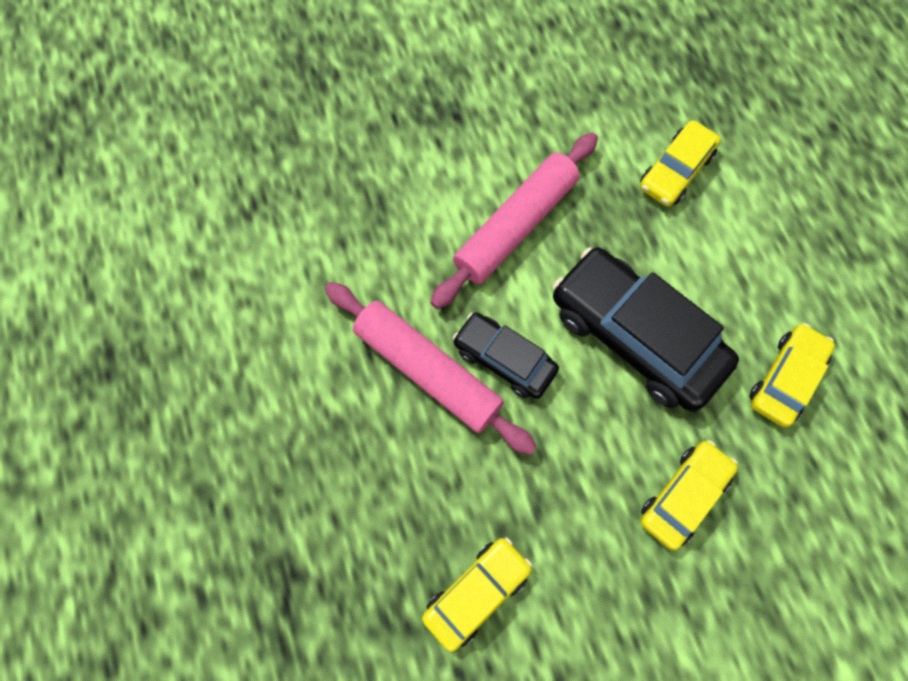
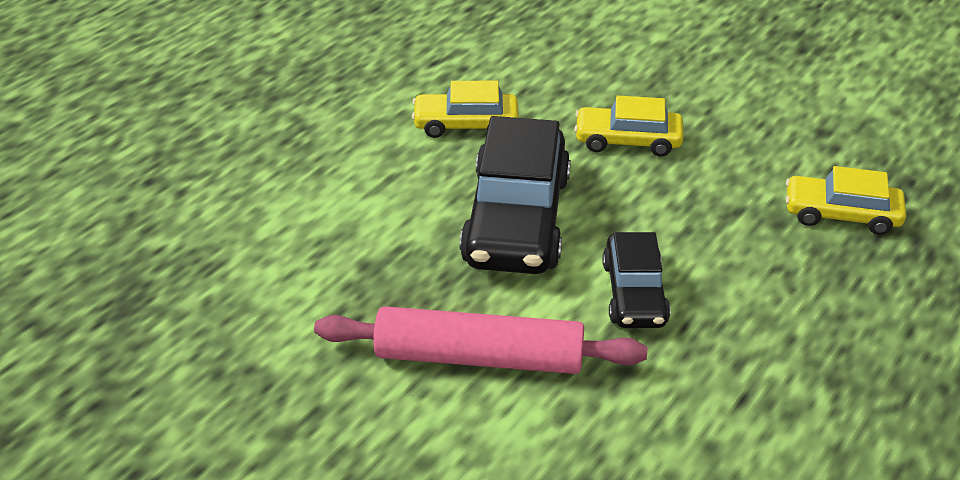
camera: 125 degrees left, 30 degrees down
pink rolling pin [325,282,537,455] -> none
yellow car [640,120,721,206] -> none

